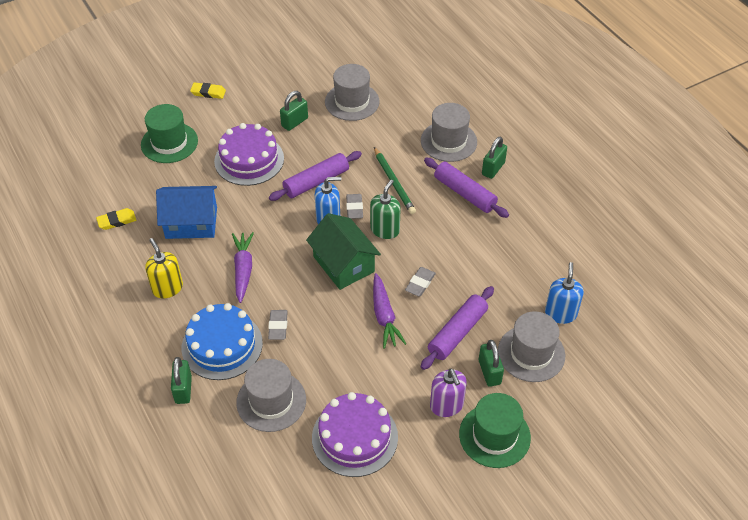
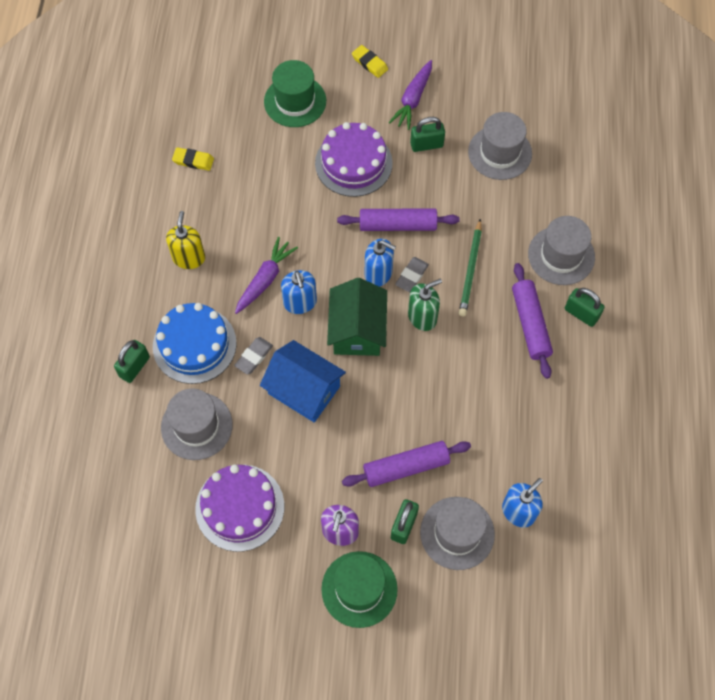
camera: 35 degrees right, 15 degrees up
blue house [156,186,217,239] -> blue house moved to [260,340,346,423]
purple carrot [373,273,407,349] -> purple carrot moved to [388,60,432,130]
grey eraser [405,267,436,296] -> none
green padlock [482,137,507,179] -> green padlock turned 60 degrees clockwise [565,288,605,327]
none -> blue soap dispenser [281,270,317,314]

